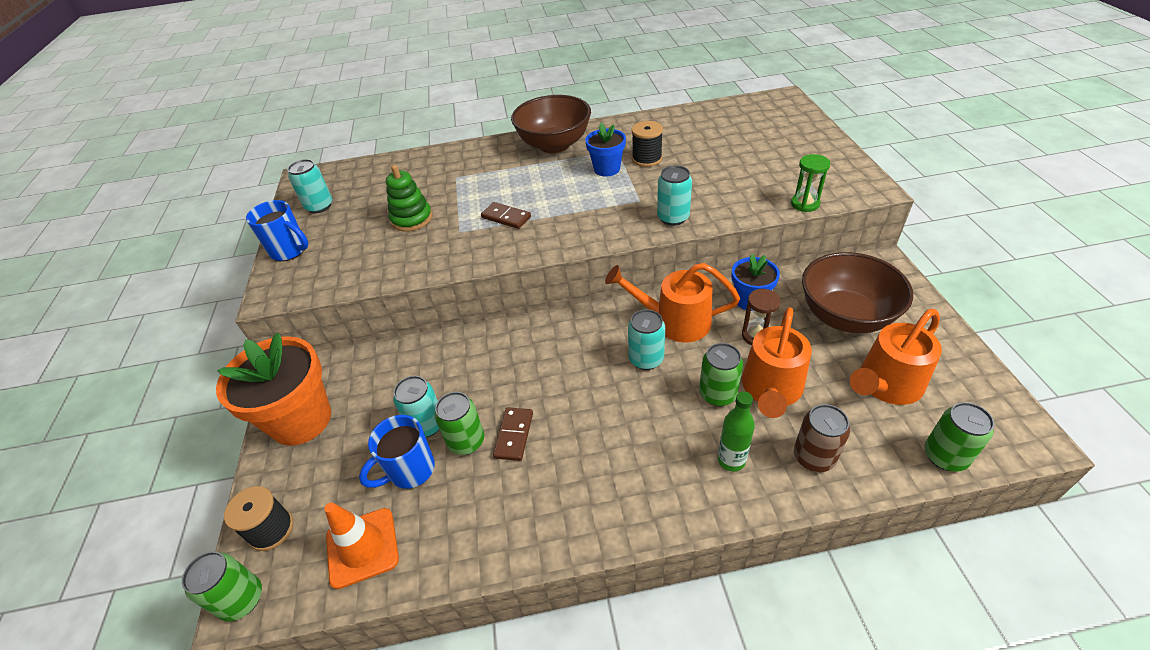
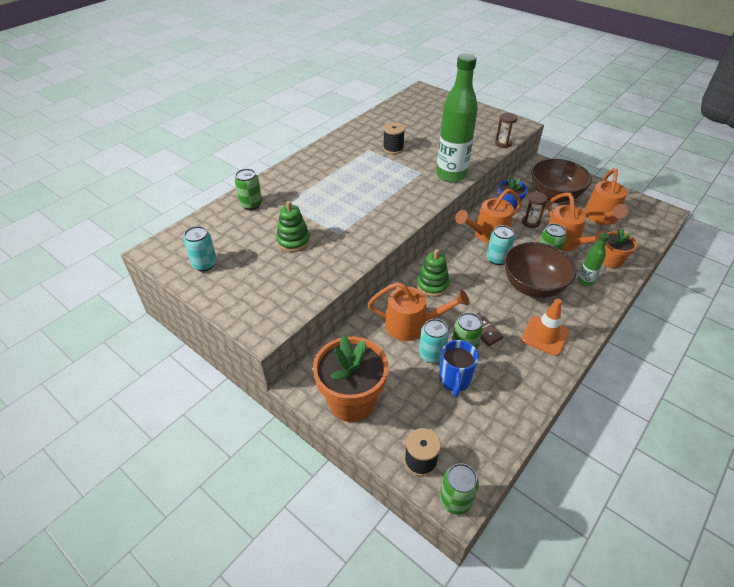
camera: 45 degrees left, 0 degrees up
blue mug [246,200,308,261] -> none
orange traffic cone [325,502,399,589] -> orange traffic cone moved to [521,299,569,356]
brown domino [481,202,531,229] -> none
brown bowl [511,95,591,153] -> brown bowl moved to [504,242,576,298]
blue flower pot [585,122,626,177] -> none
turquoise can [657,165,692,226] -> green bottle [436,53,478,182]
green hourglass [791,154,830,212] -> brown hourglass [495,113,518,148]
brown can [794,404,850,472] -> orange flower pot [603,229,637,268]
green can [925,402,994,472] -> green can moved to [235,169,262,210]
none -> orange watering can [368,282,469,341]
none -> green stacking toy [417,249,450,297]

